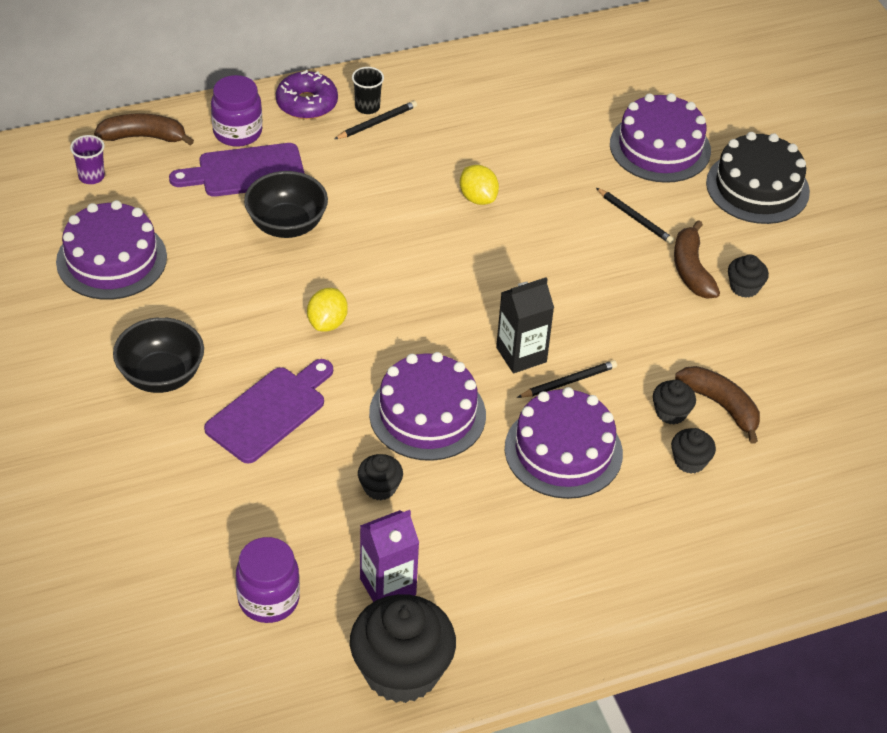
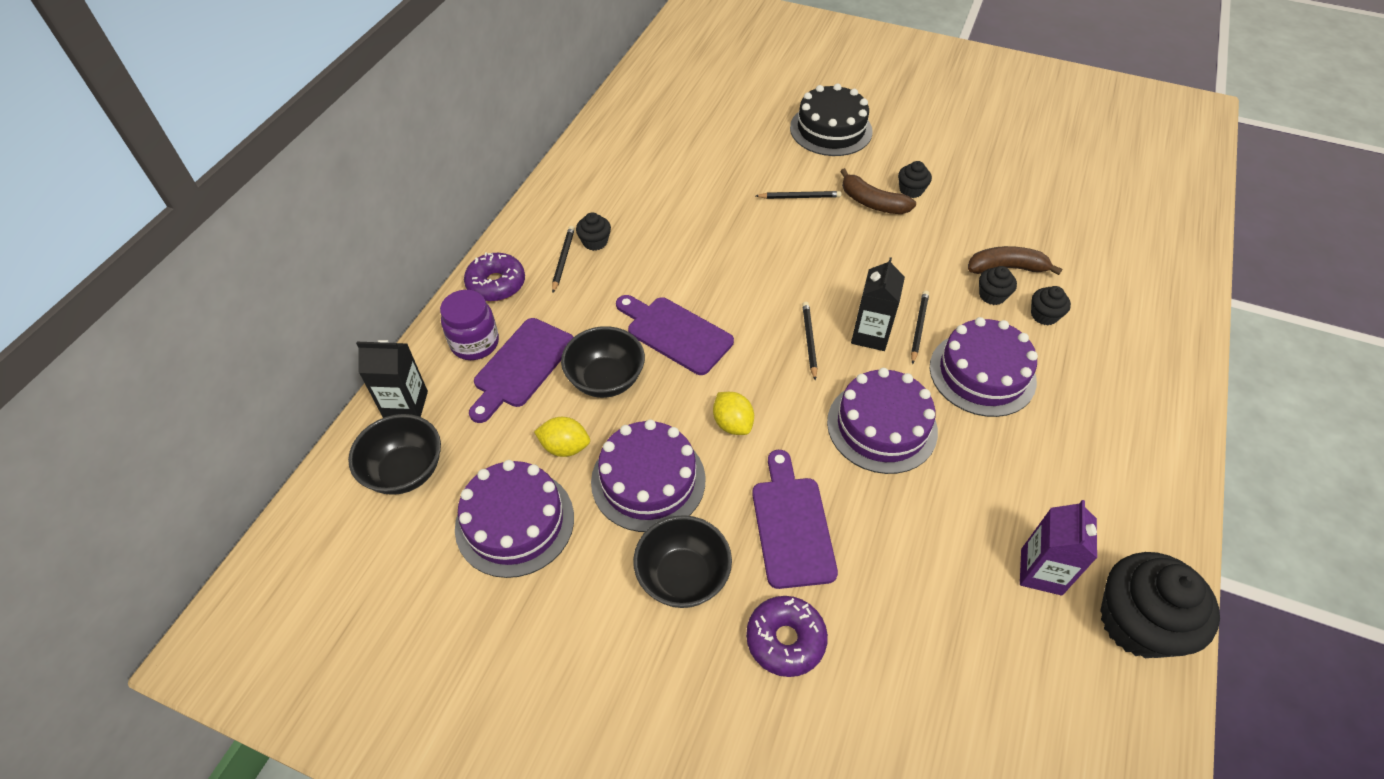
camera: 45 degrees left, 5 degrees up
purple cup [70,135,105,184] -> black bowl [348,414,441,495]
brown banana [94,113,194,145] -> black carton [356,340,428,418]
purple jar [236,537,300,623] -> none
black cup [352,67,384,114] -> none
black cupcake [358,454,403,500] -> black cupcake moved to [576,212,611,251]
yellow lemon [460,165,499,205] -> yellow lemon moved to [534,417,590,457]
purple cake [610,93,711,183] -> purple cake moved to [591,419,706,532]
none -> purple cutting board [616,295,734,375]
none -> purple donut [746,596,828,677]
none -> black pencil [802,302,817,380]

